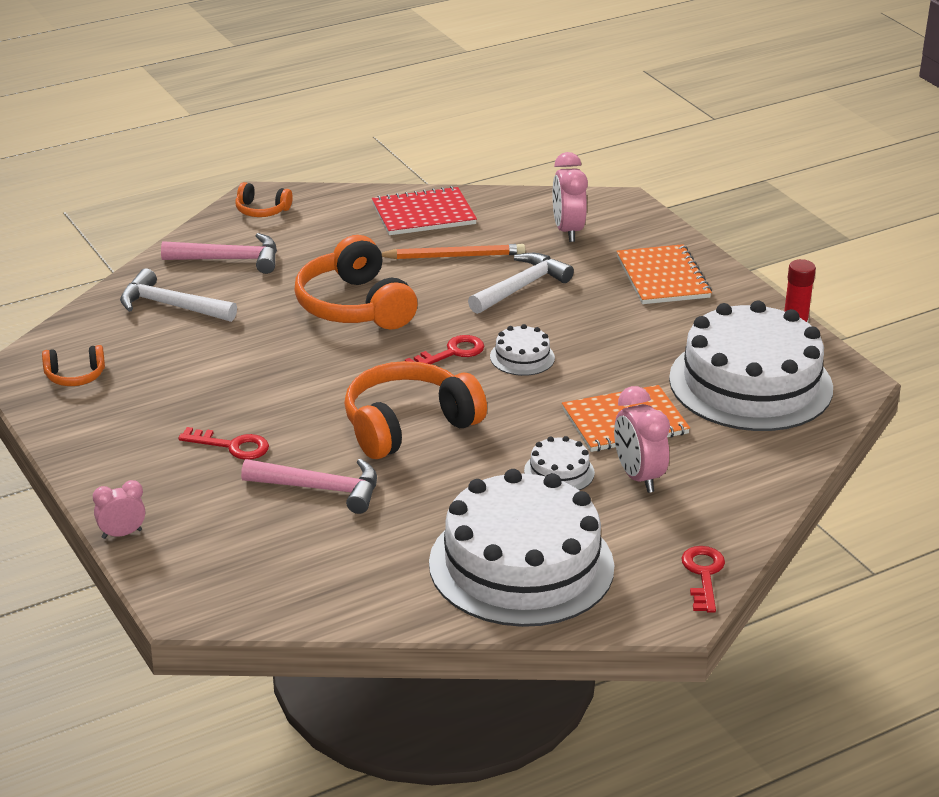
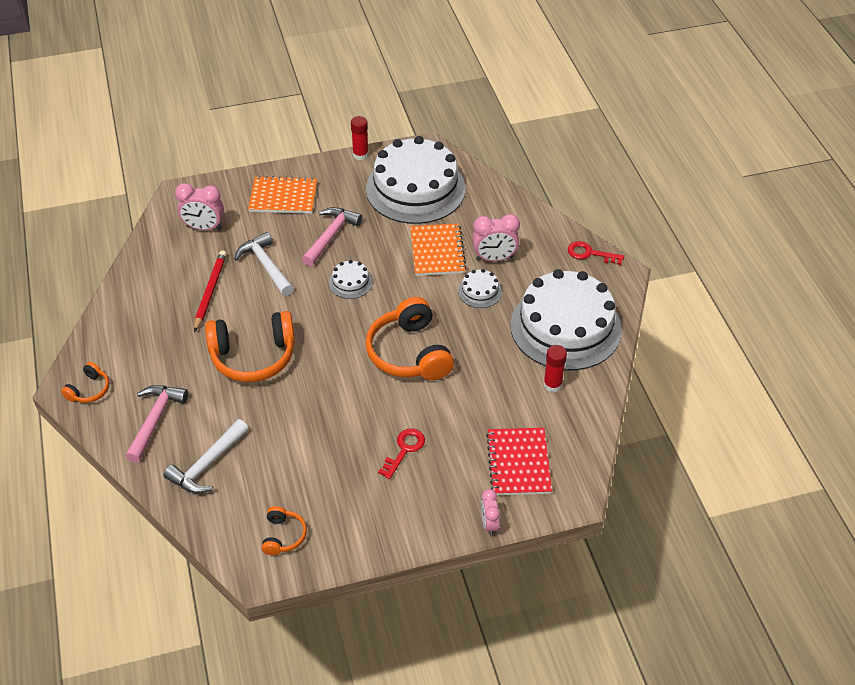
camera: 75 degrees left, 15 degrees up
pink hammer [241,459,377,514] -> pink hammer moved to [302,207,362,266]
red notebook [372,186,477,235] -> red notebook moved to [486,428,552,495]
orange pencil [381,244,525,259] -> red pencil [194,251,227,332]
red key [405,335,484,364] -> none
none -> red glue stick [543,345,567,392]

